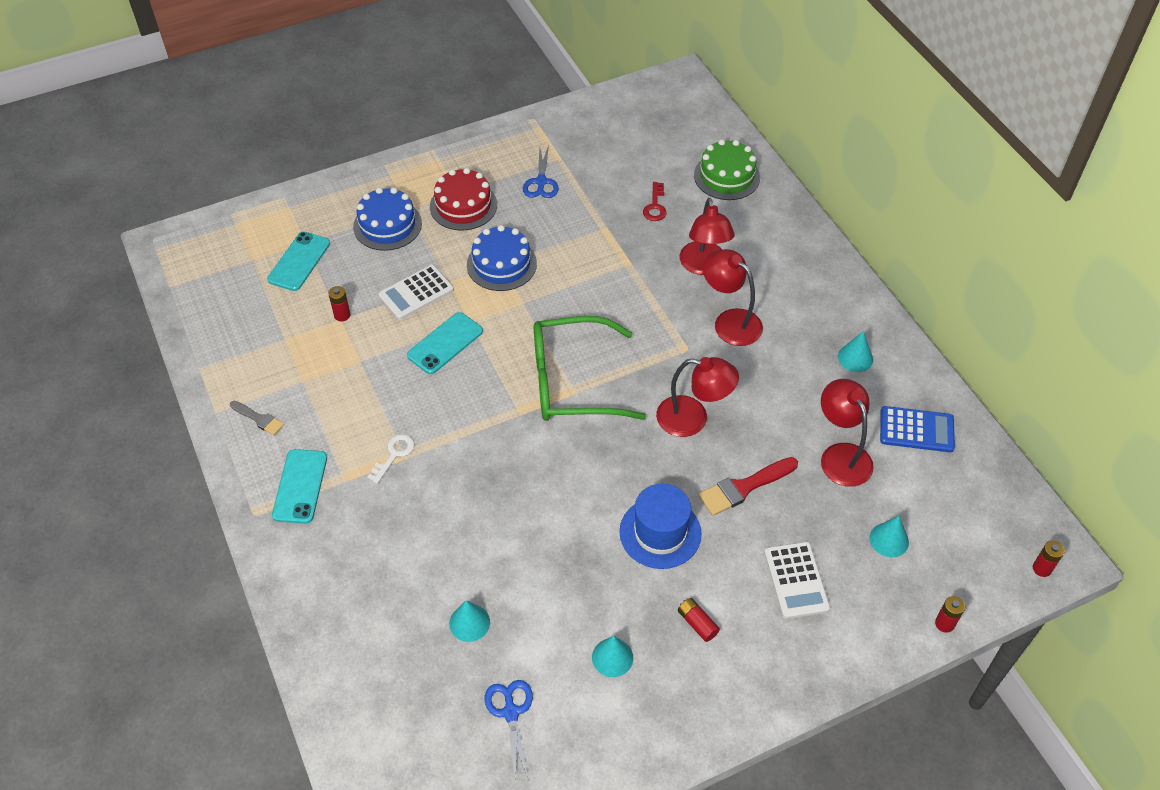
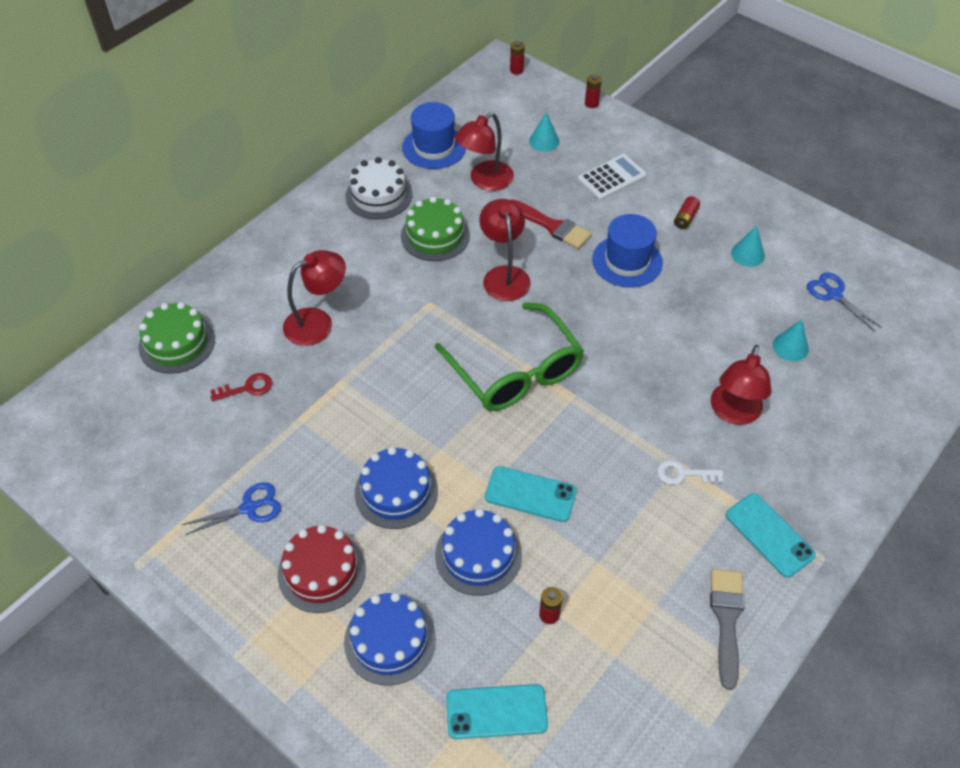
camera: 115 degrees left, 0 degrees up
grey brush [230,401,284,435] -> grey brush [710,569,745,690], size x1.66
turquoise phone [272,449,327,524] -> turquoise phone turned 75 degrees clockwise [726,493,816,578]
white calculator [378,265,454,320] -> blue cake [435,508,522,596]
blue scissors [485,680,533,782] -> blue scissors turned 90 degrees clockwise [807,272,882,331]
red lamp [703,249,763,346] -> red lamp moved to [711,345,771,425]
turquoise cone [838,331,873,372] -> white cake [346,157,413,219]
blue calculator [880,406,955,452] -> blue hat [402,102,466,169]
none -> green cake [401,196,470,261]

